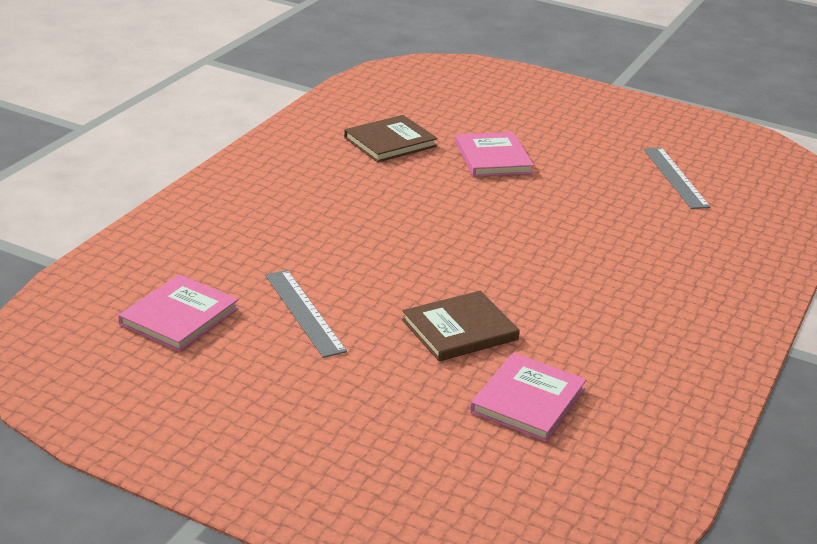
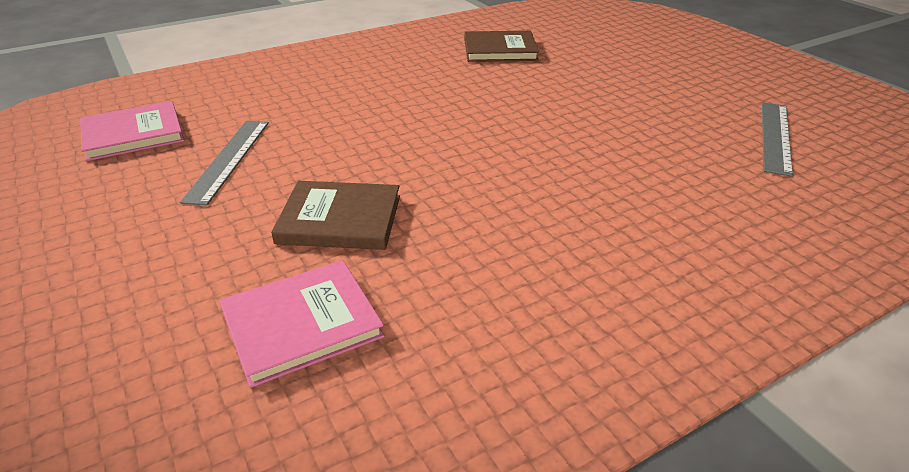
camera: 35 degrees right, 5 degrees up
pink book [455,132,534,177] -> none

